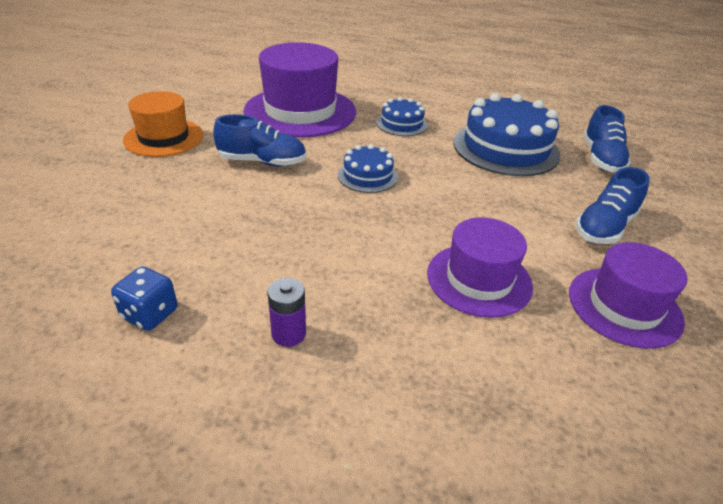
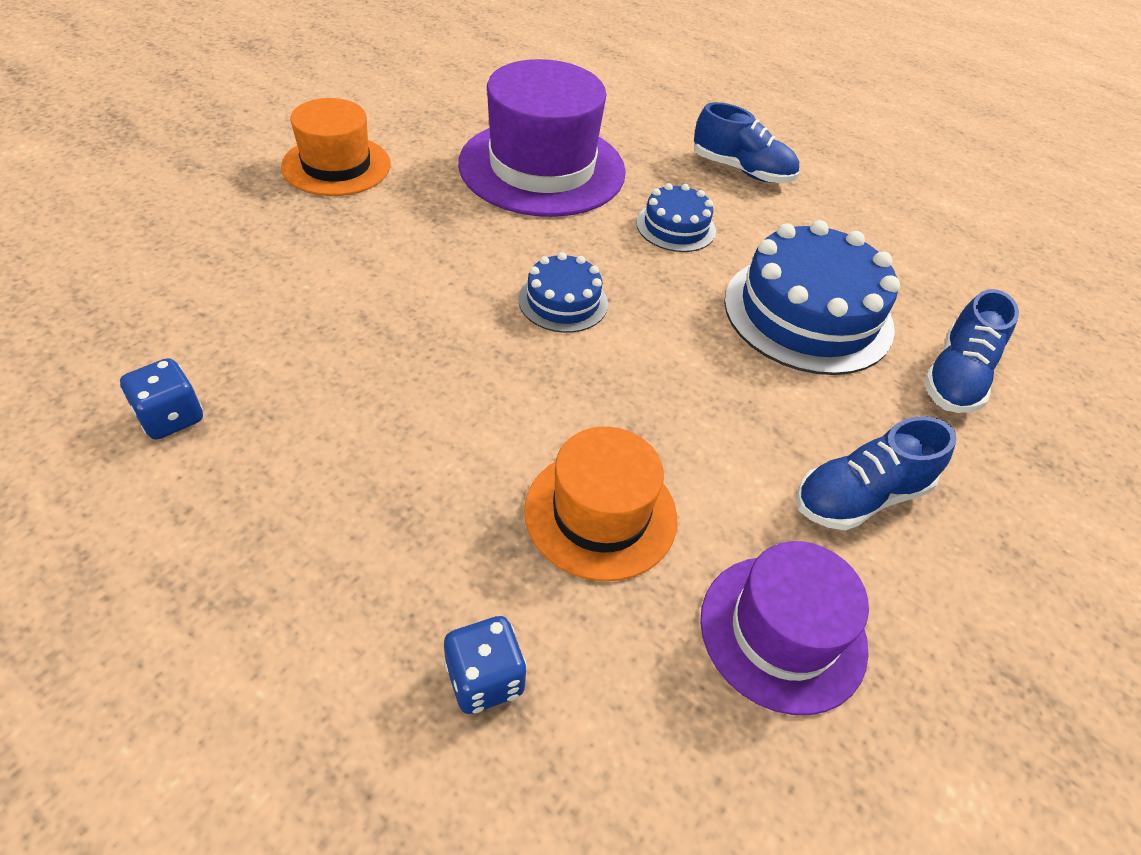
camera: 20 degrees right, 10 degrees up
blue shoe [213,114,306,166] -> blue shoe moved to [694,102,799,183]
purple battery [267,278,306,347] -> none
purple hat [427,217,533,318] -> orange hat [524,427,677,581]
none -> blue dice [444,616,527,714]

